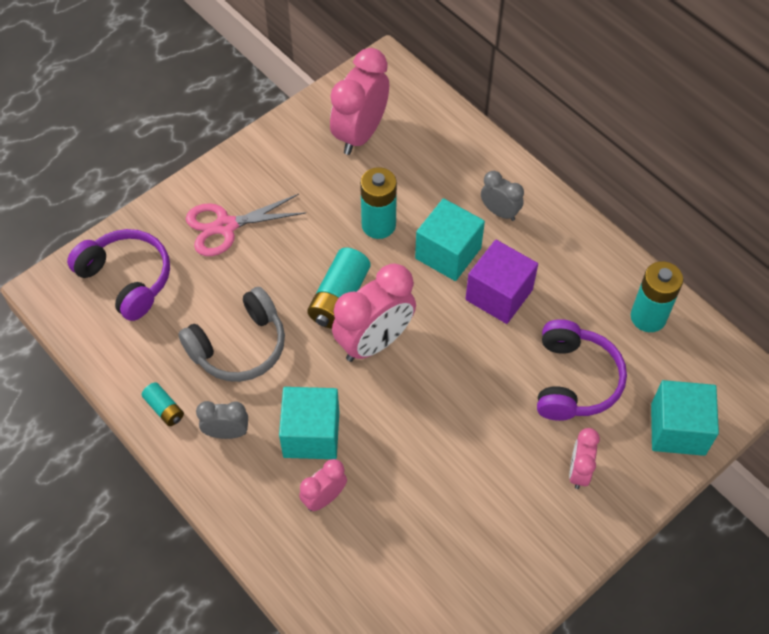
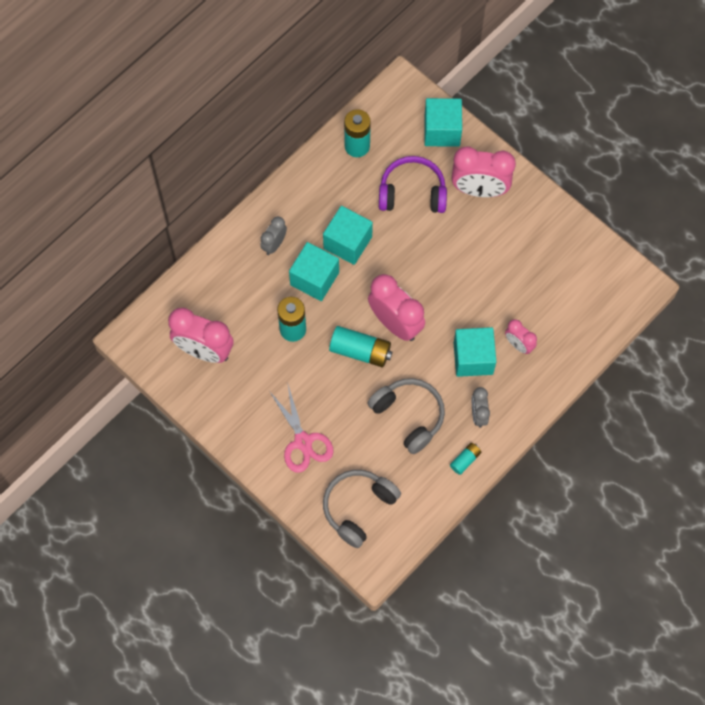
camera: 95 degrees left, 10 degrees up
purple headphones [67,229,170,321] -> grey headphones [323,470,401,548]
purple cube [465,240,538,324] -> turquoise cube [323,206,373,265]
pink clock [569,428,600,489] -> pink clock [452,146,516,197], size x1.86

